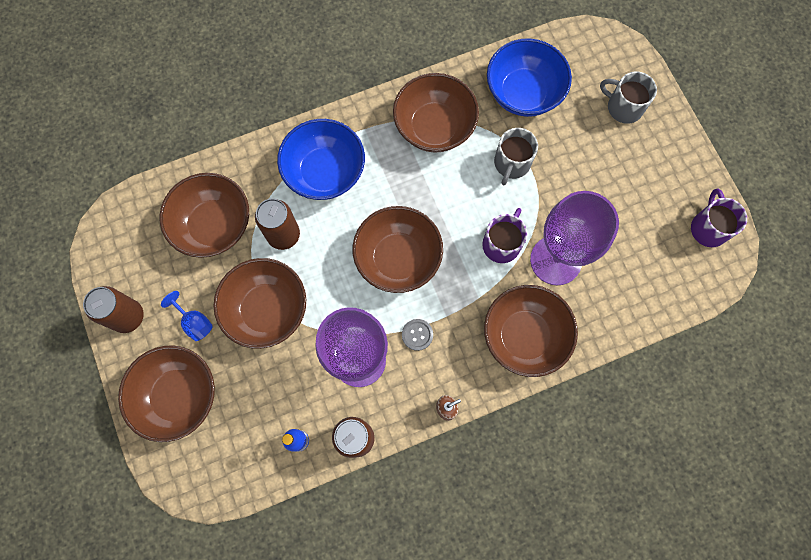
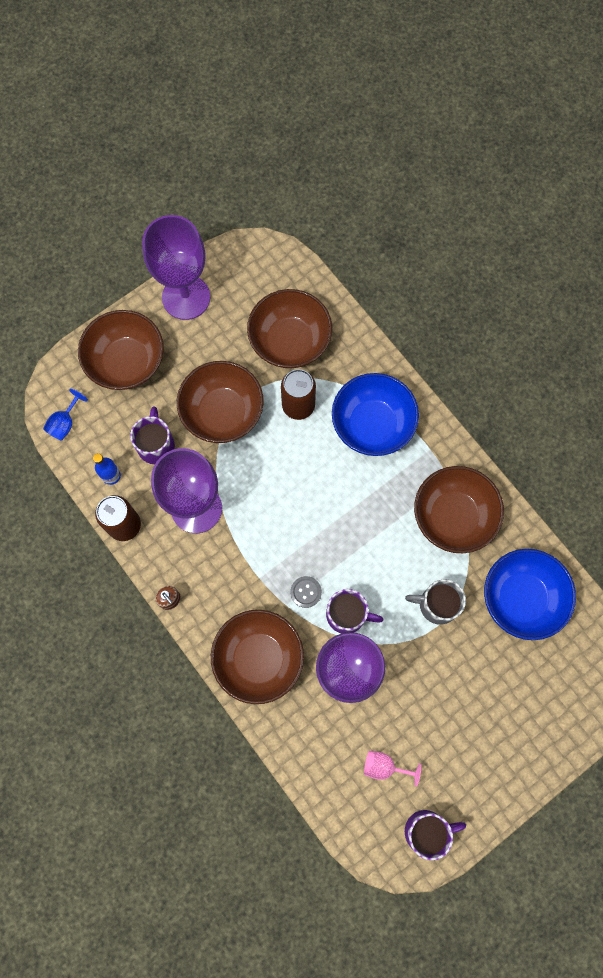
camera: 75 degrees right, 0 degrees up
brown can [83,286,144,333] -> purple goblet [142,215,210,320]
blue goblet [161,291,213,341] -> blue goblet moved to [43,389,88,440]
brown bowl [353,206,443,293] -> none
grey button [402,319,433,351] -> grey button moved to [290,576,322,608]
grey mug [600,71,657,124] -> none
none -> purple mug [130,407,175,464]
none -> pink goblet [364,751,421,787]

